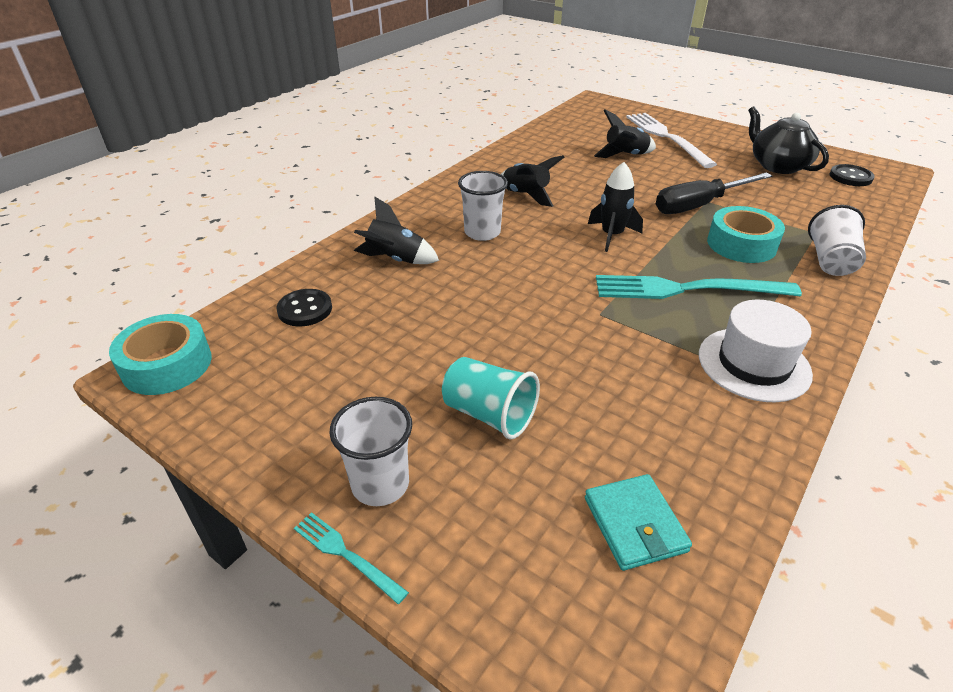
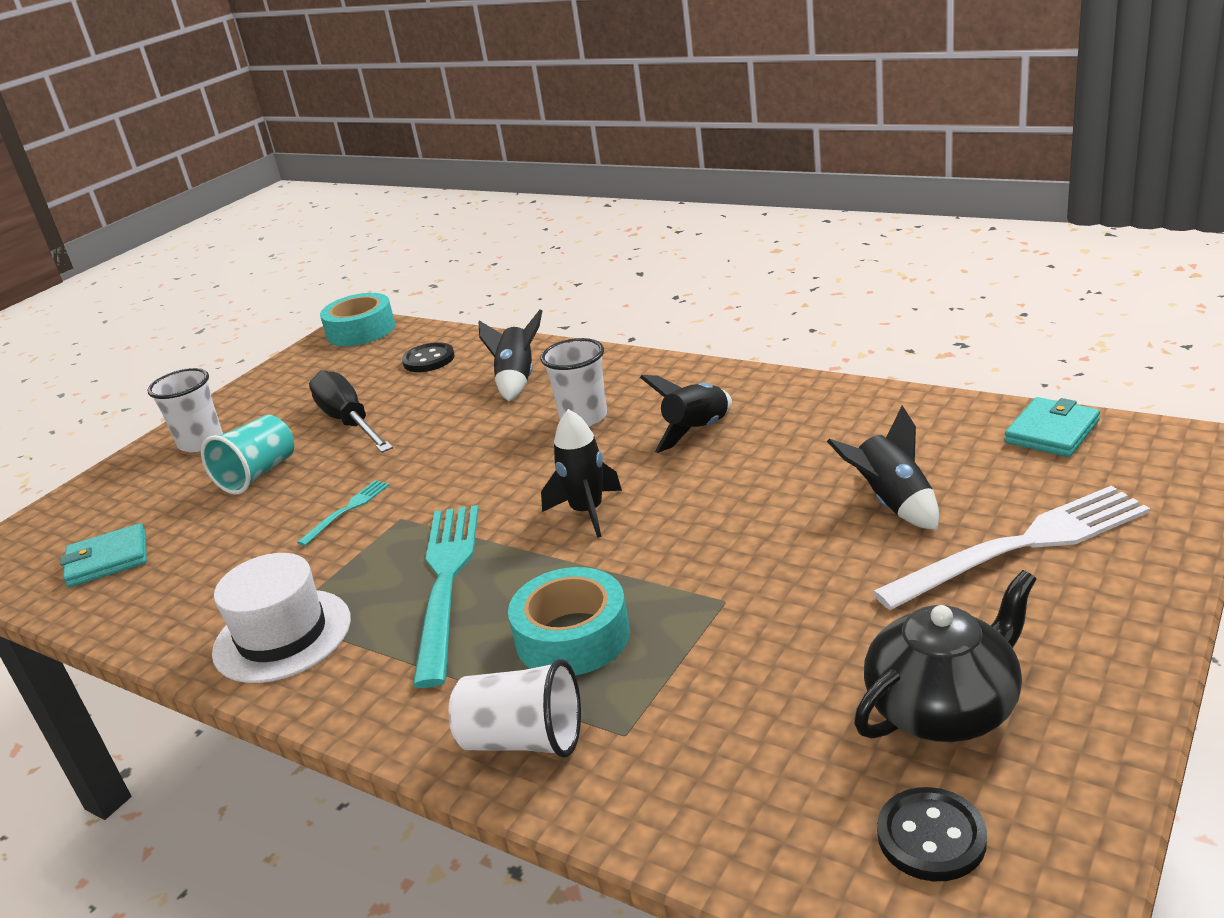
camera: 90 degrees right, 10 degrees down
turquoise fork [294,512,409,604] -> turquoise fork moved to [297,480,390,546]
black screwdriver [656,172,772,214] -> black screwdriver moved to [309,370,393,453]
none -> turquoise wallet [1005,397,1100,457]

